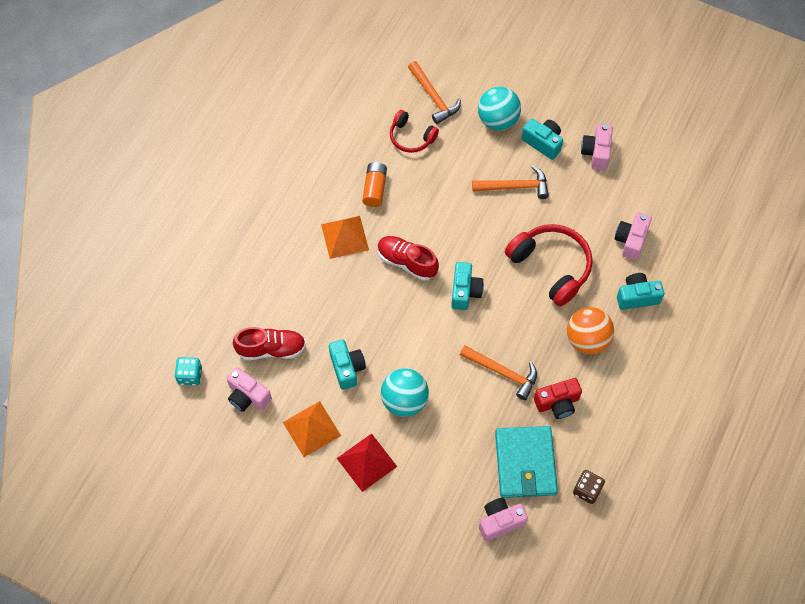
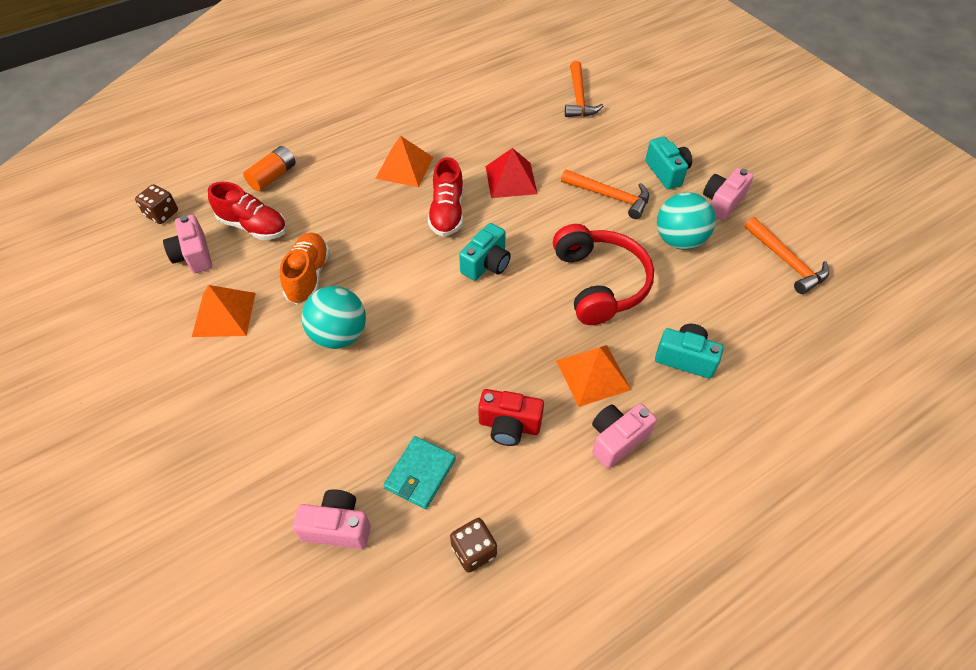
camera: 30 degrees right, 10 degrees down
turquoise dice [175,357,202,386] -> brown dice [135,184,178,224]
turquoise camera [329,340,366,390] -> orange shoe [280,233,330,305]
red pyramid [337,433,397,492] -> red pyramid moved to [486,148,538,198]
orange battery [362,162,387,207] -> orange battery moved to [243,146,296,191]
red shoe [378,236,439,281] -> red shoe turned 150 degrees counterclockwise [428,157,463,236]
red headphones [390,110,439,153] -> none
orange hammer [460,345,537,400] -> orange hammer moved to [744,217,829,294]
turquoise ball [478,87,521,130] -> turquoise ball moved to [657,192,716,250]
turquoise wallet [495,426,558,498] -> turquoise wallet [383,436,456,509], size x0.61
orange ball [567,307,614,354] -> orange pyramid [556,345,631,407]
pink camera [614,212,652,260] -> pink camera moved to [592,403,657,468]

